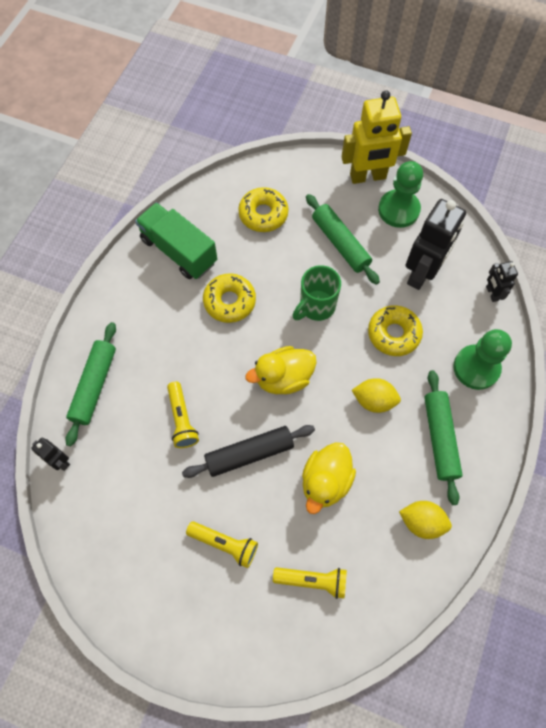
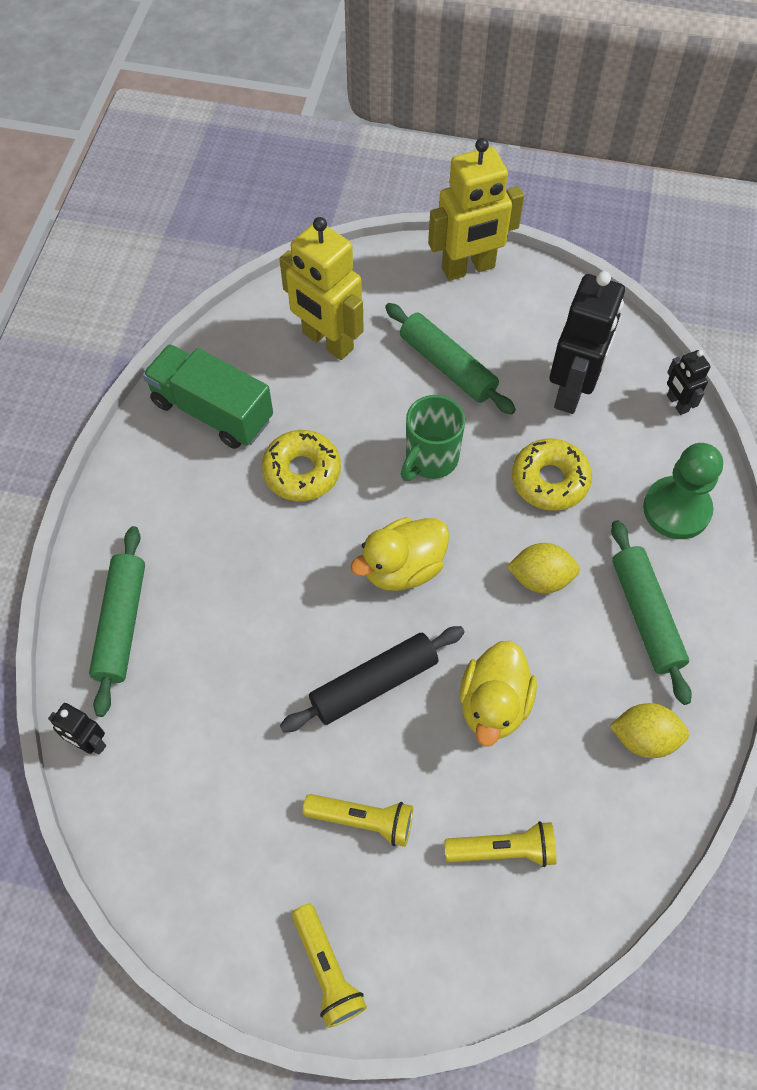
camera: 10 degrees left, 5 degrees down
yellow flashlight [167,382,199,448] -> yellow flashlight moved to [292,904,367,1028]
yellow donut [238,187,288,232] -> yellow robot [279,217,364,360]
green pawn [378,161,423,228] -> none

